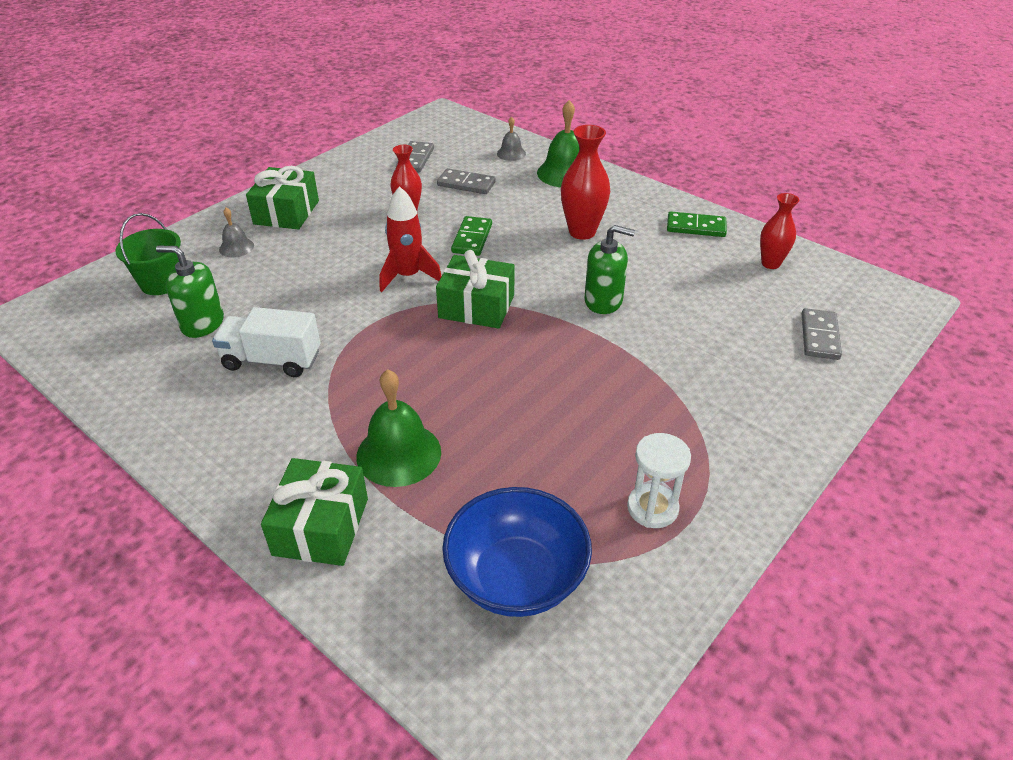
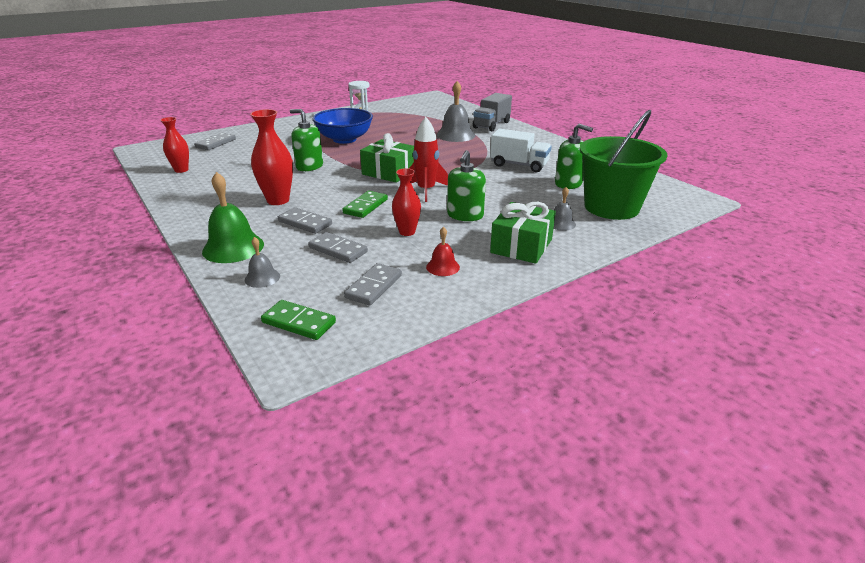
camera: 165 degrees left, 10 degrees down
green bucket [115,213,181,295] -> green bucket [579,109,668,220], size x1.72
green gift [261,458,368,566] -> grey truck [473,93,512,131]
green bell [356,369,441,487] -> grey bell [436,81,476,142]
blue bowl [442,487,592,617] -> blue bowl moved to [313,108,373,144]
green domino [667,211,727,237] -> green domino moved to [261,300,336,340]
none -> grey domino [278,207,332,234]
none -> red bell [426,227,460,276]
none -> green soap dispenser [447,150,486,221]

